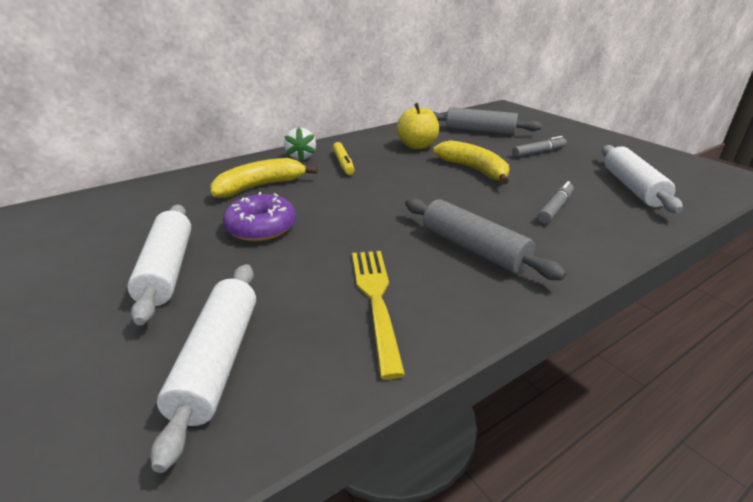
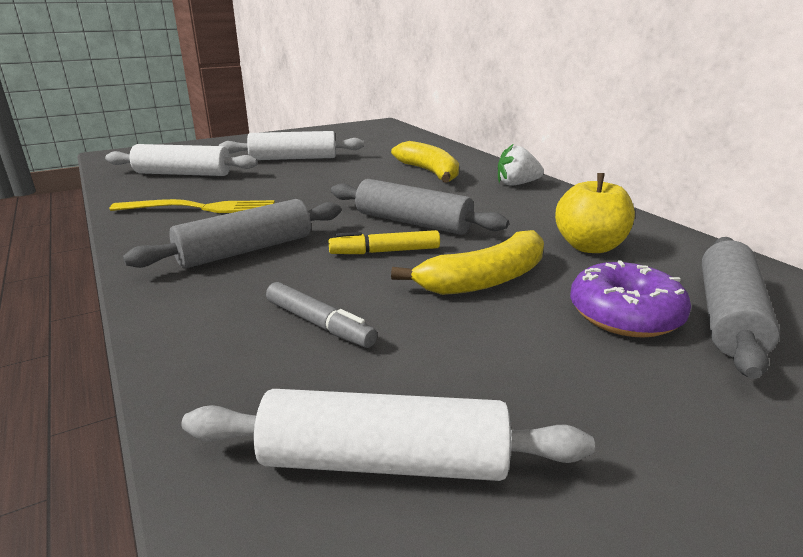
camera: 95 degrees right, 5 degrees down
purple donut [223,192,296,241] -> purple donut moved to [570,260,691,338]
yellow marker [333,142,355,175] -> yellow marker moved to [329,230,440,254]
grey marker [512,136,567,157] -> none
none -> grey rolling pin [331,179,509,235]

